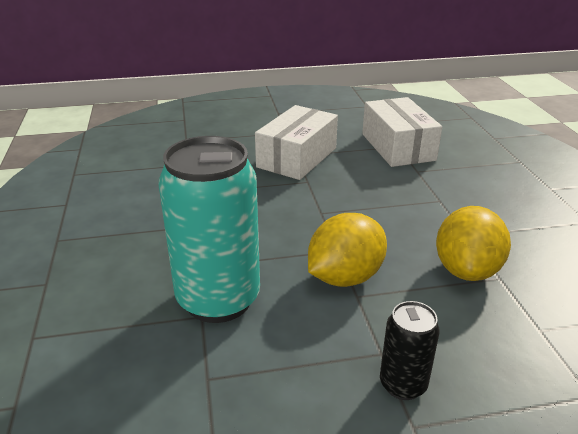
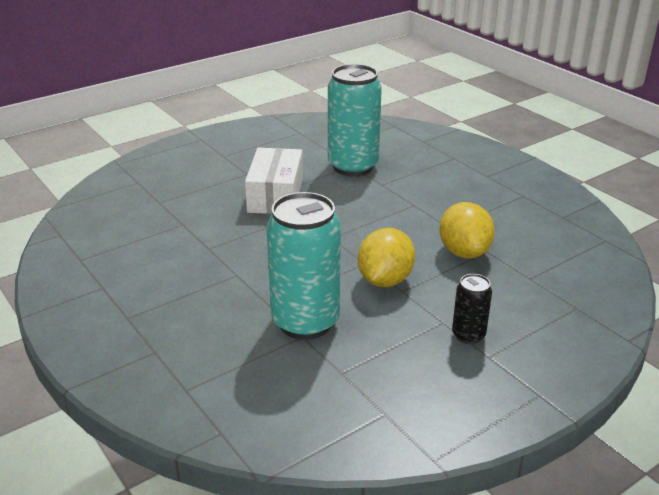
camera: 25 degrees left, 0 degrees up
white box [362,97,442,167] -> turquoise can [328,64,382,176]

